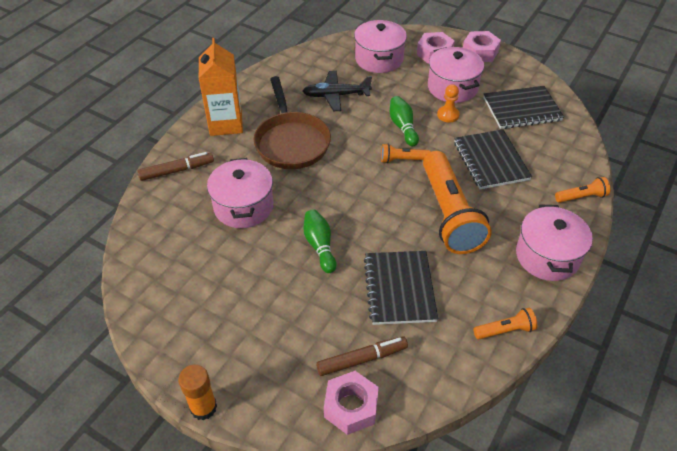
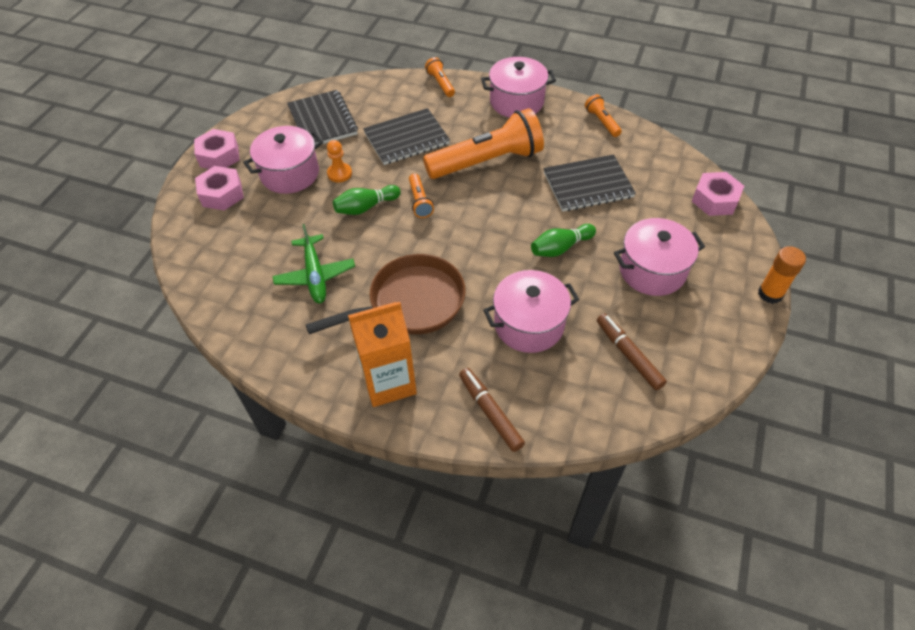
camera: 100 degrees left, 5 degrees up
black plane [302,71,372,111] -> green plane [273,224,355,304]
brown marker [316,336,408,376] -> brown marker moved to [597,313,667,390]
pink pot [354,20,407,73] -> pink pot moved to [614,218,705,296]

